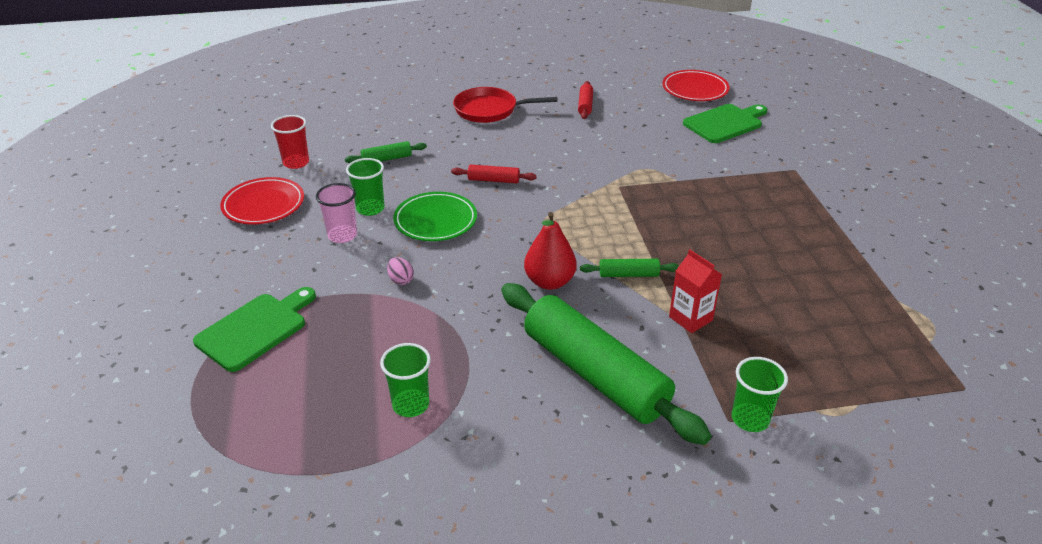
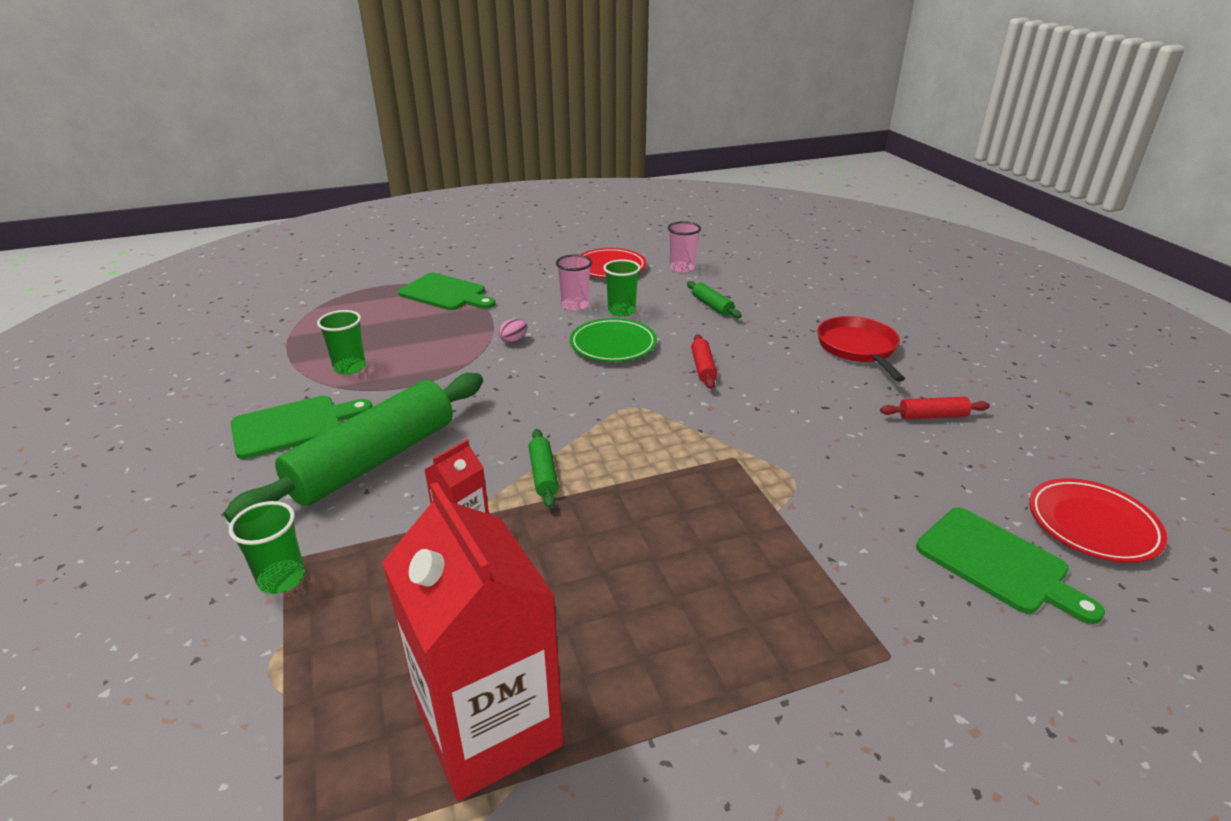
camera: 80 degrees right, 5 degrees down
red cup [271,115,309,169] -> pink cup [668,221,701,273]
red pear [524,212,577,290] -> none
none -> green cutting board [231,396,372,459]
none -> red carton [382,482,564,801]

